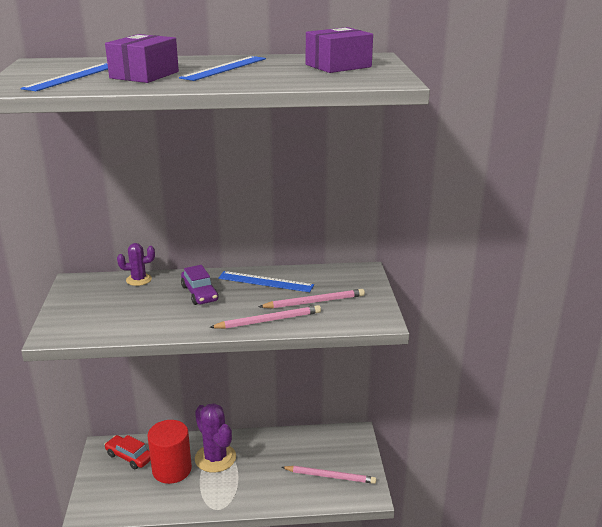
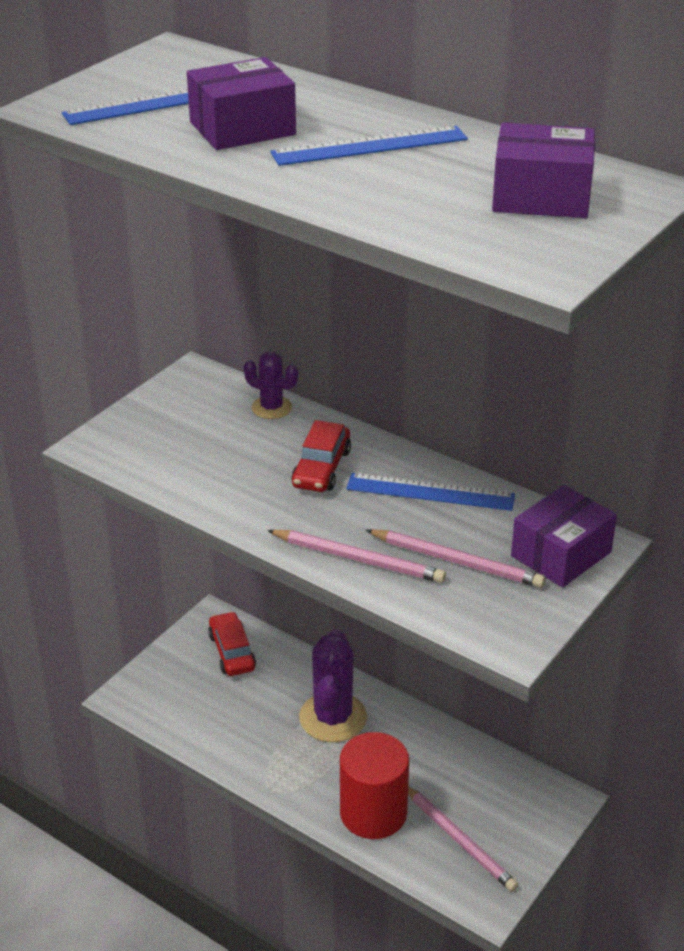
camera: 40 degrees right, 10 degrees up
red cylinder [147,420,192,484] -> red cylinder moved to [340,732,409,839]
purple car [181,265,219,305] -> red car [291,420,351,492]
blue ruler [218,271,314,292] -> blue ruler turned 45 degrees counterclockwise [346,473,515,511]
none -> purple box [511,485,617,588]

